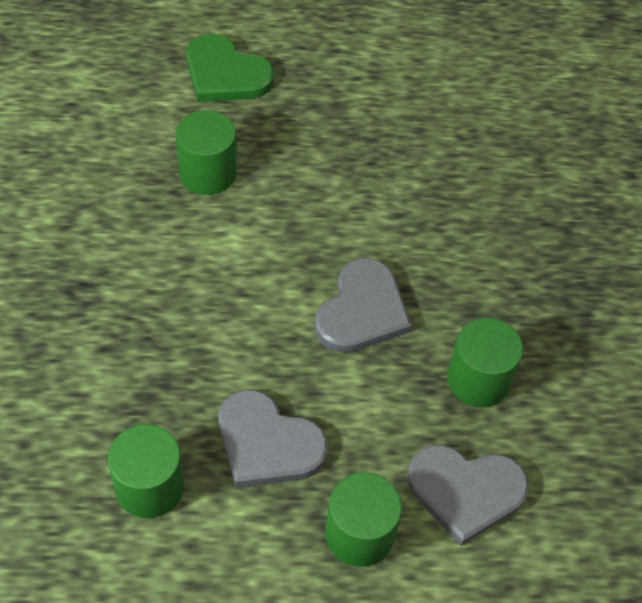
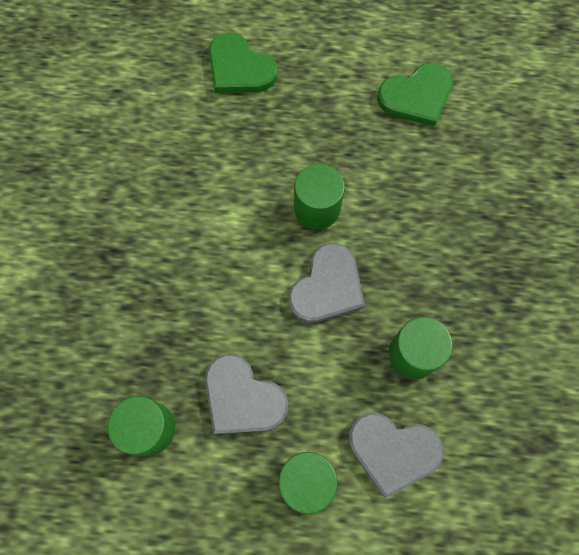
camera: 10 degrees right, 15 degrees up
green cylinder [176,110,237,195] -> green cylinder moved to [294,164,345,229]
none -> green heart [377,63,453,127]

